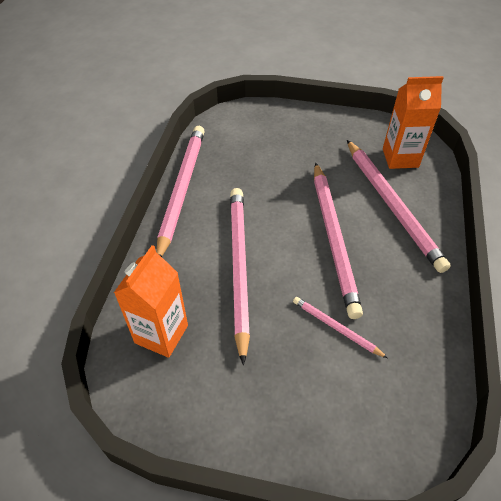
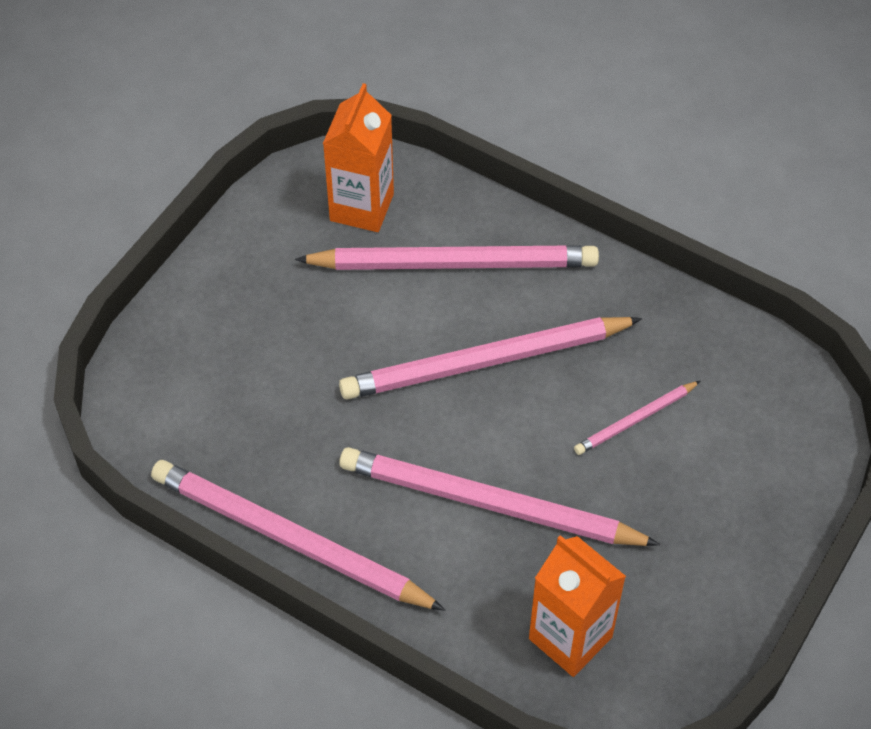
camera: 70 degrees left, 5 degrees up
pink pencil [314,162,363,319] -> pink pencil turned 150 degrees clockwise [339,317,642,400]

